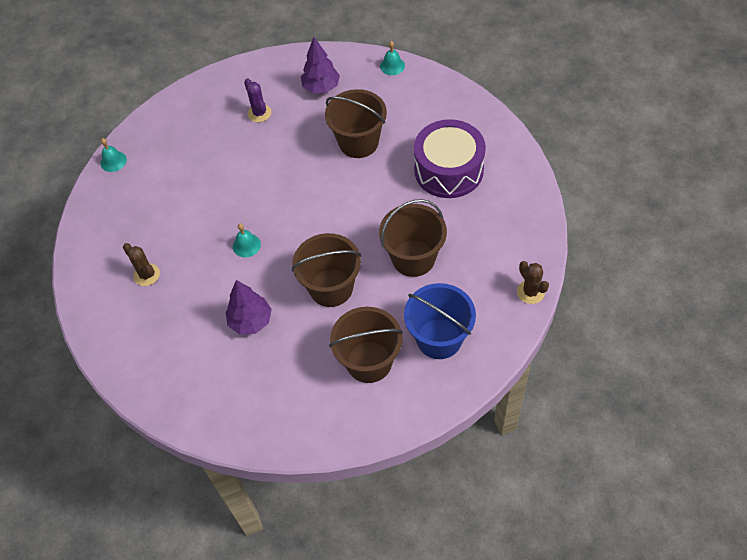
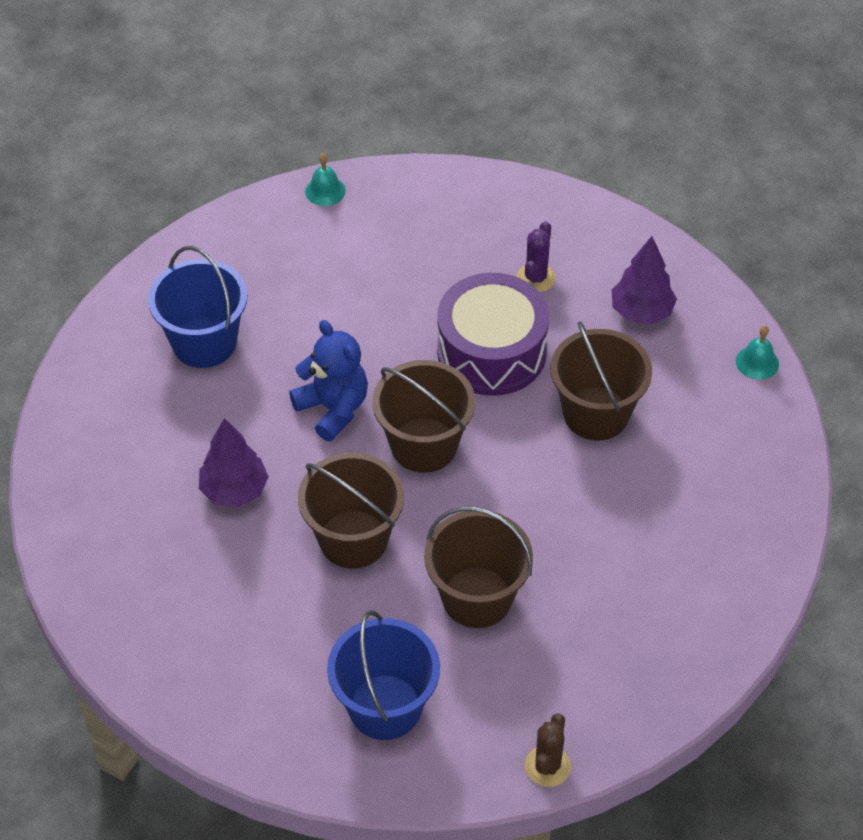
camera: 45 degrees right, 5 degrees down
brown cactus [123,243,160,286] -> blue bucket [148,246,248,368]
turquoise bell [233,223,261,257] -> blue teddy bear [289,320,368,442]
brown bucket [329,307,403,383] -> brown bucket moved to [373,360,475,473]
purple drum [414,119,486,198] -> purple drum moved to [437,273,549,396]

